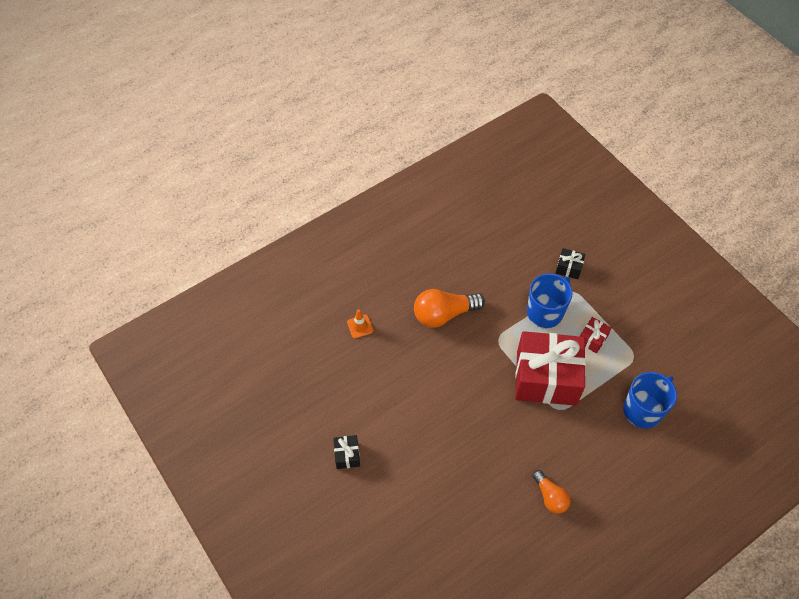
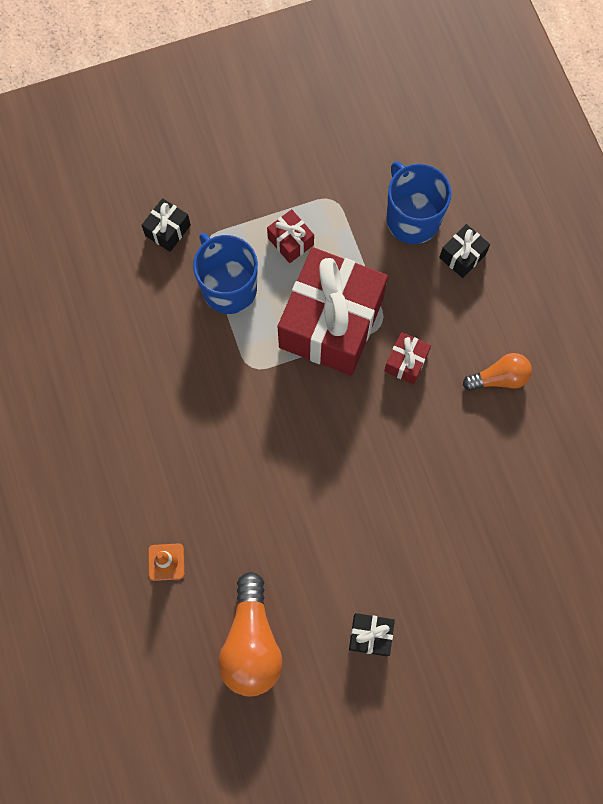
camera: 75 degrees left, 15 degrees up
orange light bulb [414,289,485,328] -> orange light bulb moved to [218,572,283,696]
none -> red gift [384,332,431,385]
none -> black gift [439,224,490,278]

